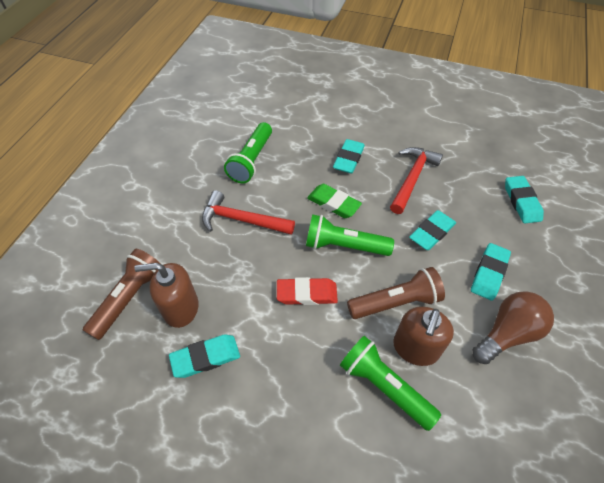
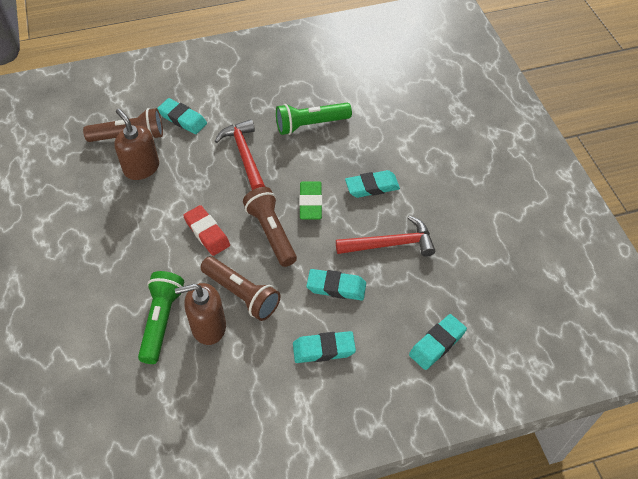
camera: 55 degrees right, 0 degrees up
turquoise eraser [169,335,240,378] -> turquoise eraser moved to [157,98,207,134]
green flashlight [306,214,394,256] -> brown flashlight [243,187,297,267]
brown light bulb [473,291,554,364] -> none

